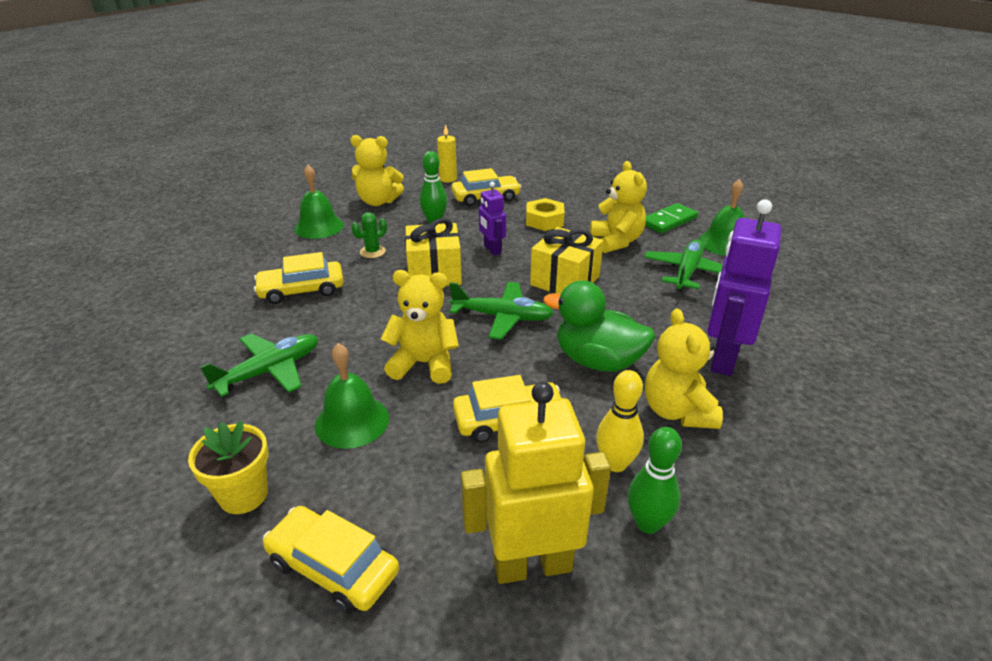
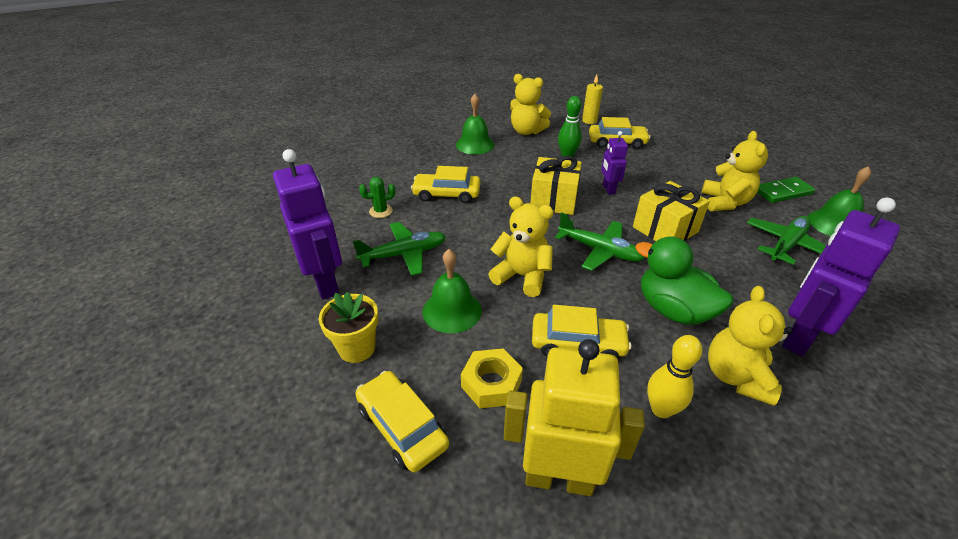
camera: 20 degrees right, 5 degrees up
green cactus [352,212,387,258] -> green cactus moved to [359,177,395,218]
yellow nut [526,198,565,231] -> yellow nut moved to [461,349,523,408]
green bowling pin [628,427,682,534] -> none
none -> purple robot [273,149,342,299]

